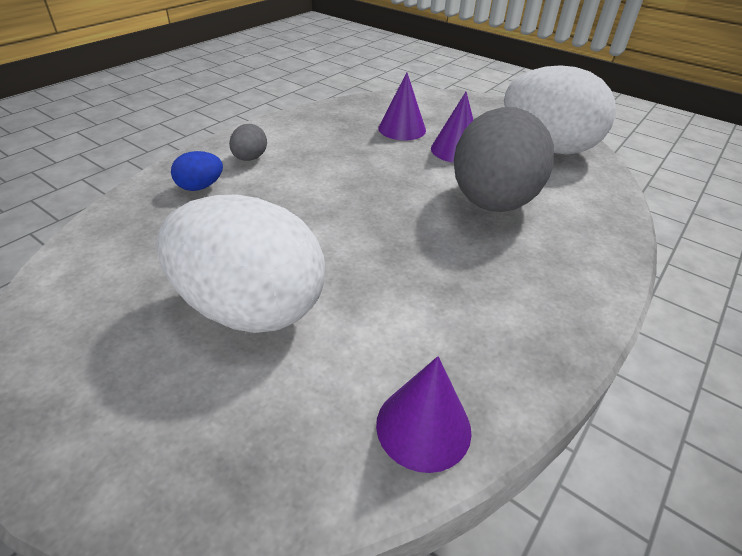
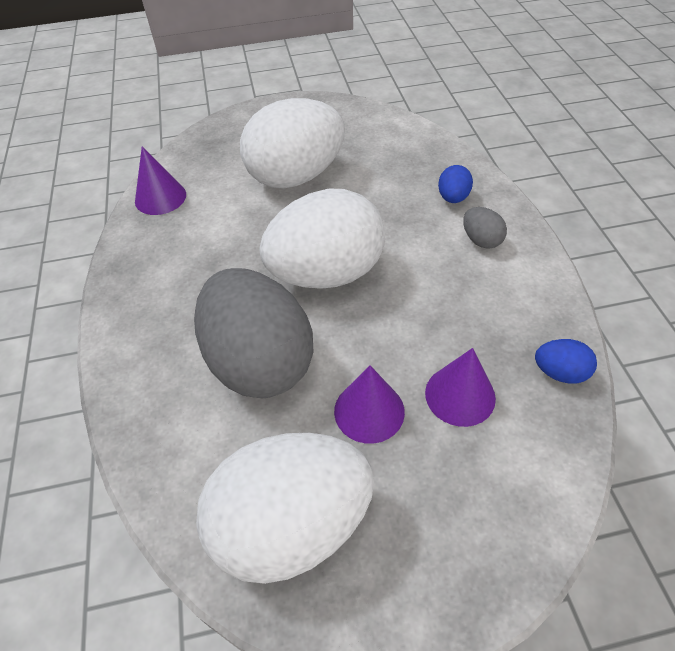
camera: 135 degrees right, 10 degrees up
none -> white egg [259,189,385,289]
none -> blue egg [535,339,597,384]

